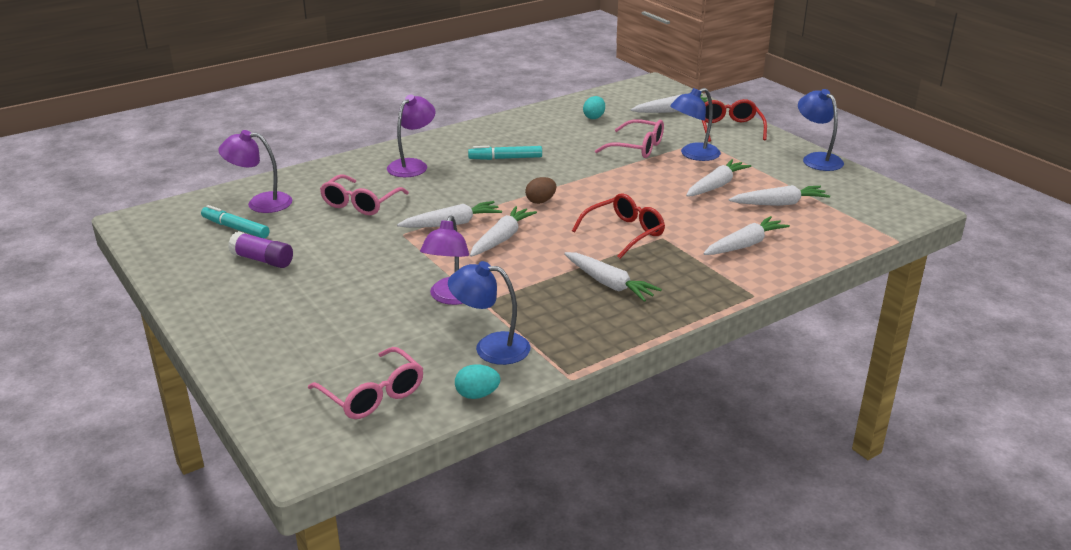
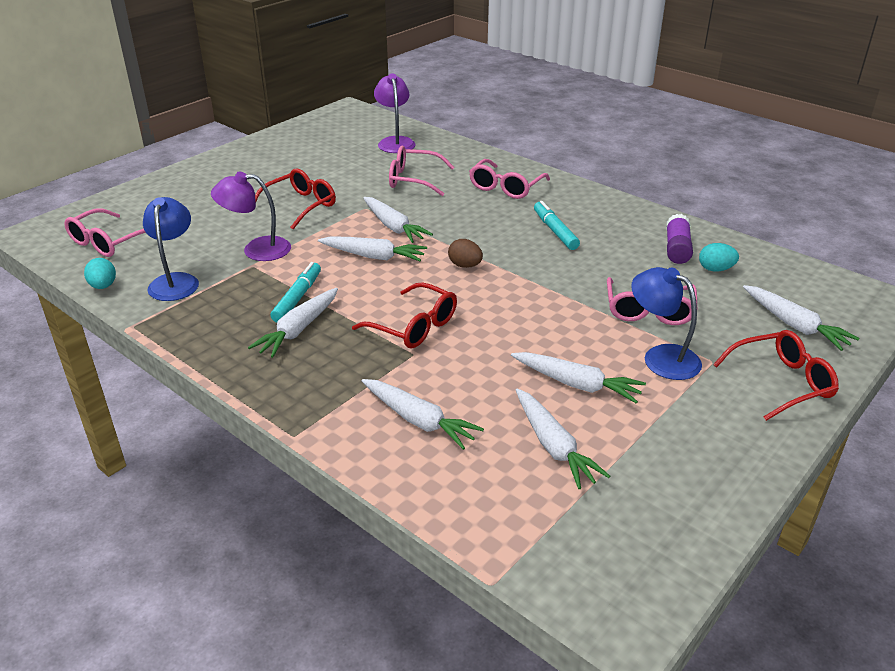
camera: 75 degrees right, 5 degrees up
turquoise marker [201,205,270,238] -> turquoise marker moved to [270,262,321,323]
purple glue stick [228,231,293,268] -> purple glue stick moved to [666,214,693,264]
purple lamp [387,95,435,177] -> pink glasses [469,159,550,199]
blue lamp [798,89,844,171] -> none
none -> red glasses [255,168,336,229]

